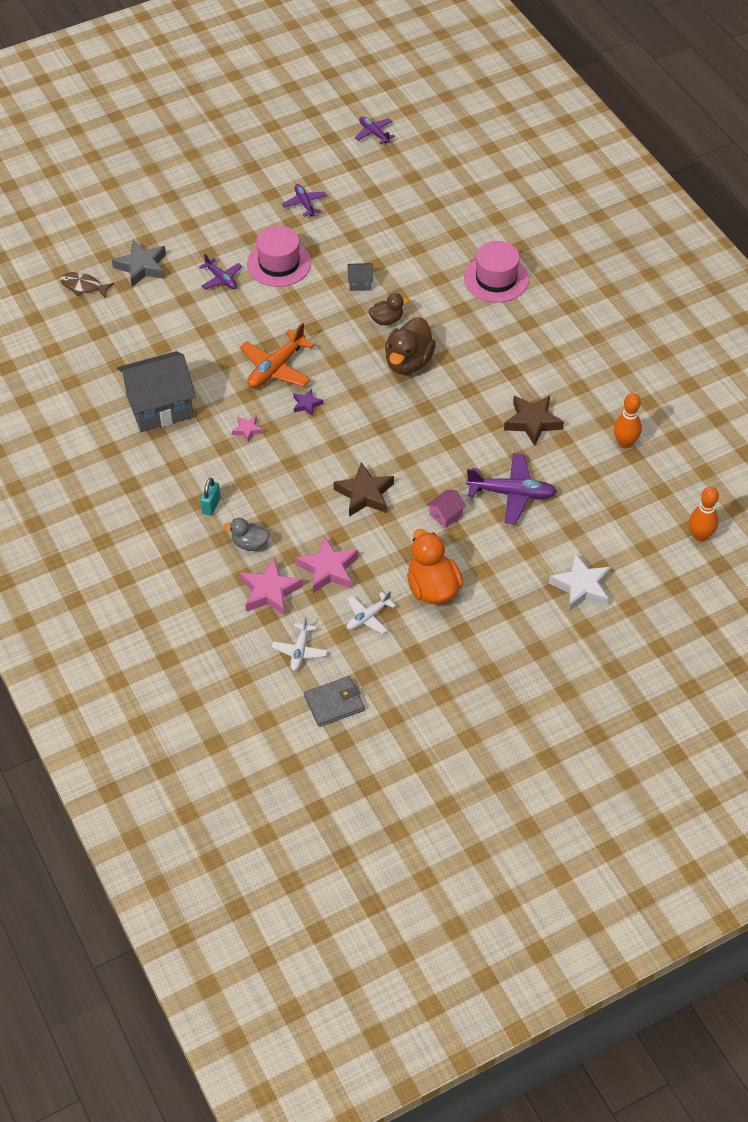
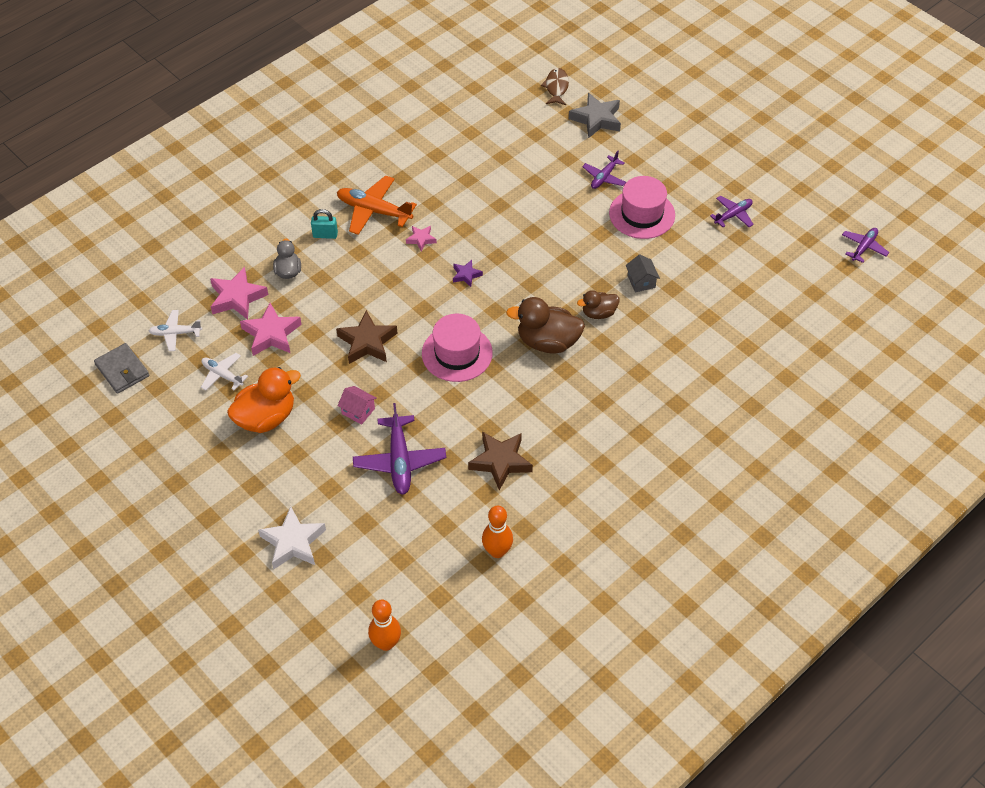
camera: 75 degrees right, 0 degrees up
grey house [117,351,196,432] -> none
orange plane [240,322,315,388] -> orange plane moved to [337,175,417,235]
brown duck [368,293,409,325] -> brown duck turned 105 degrees clockwise [577,290,620,319]
pink hat [464,241,529,303] -> pink hat moved to [422,314,493,382]

